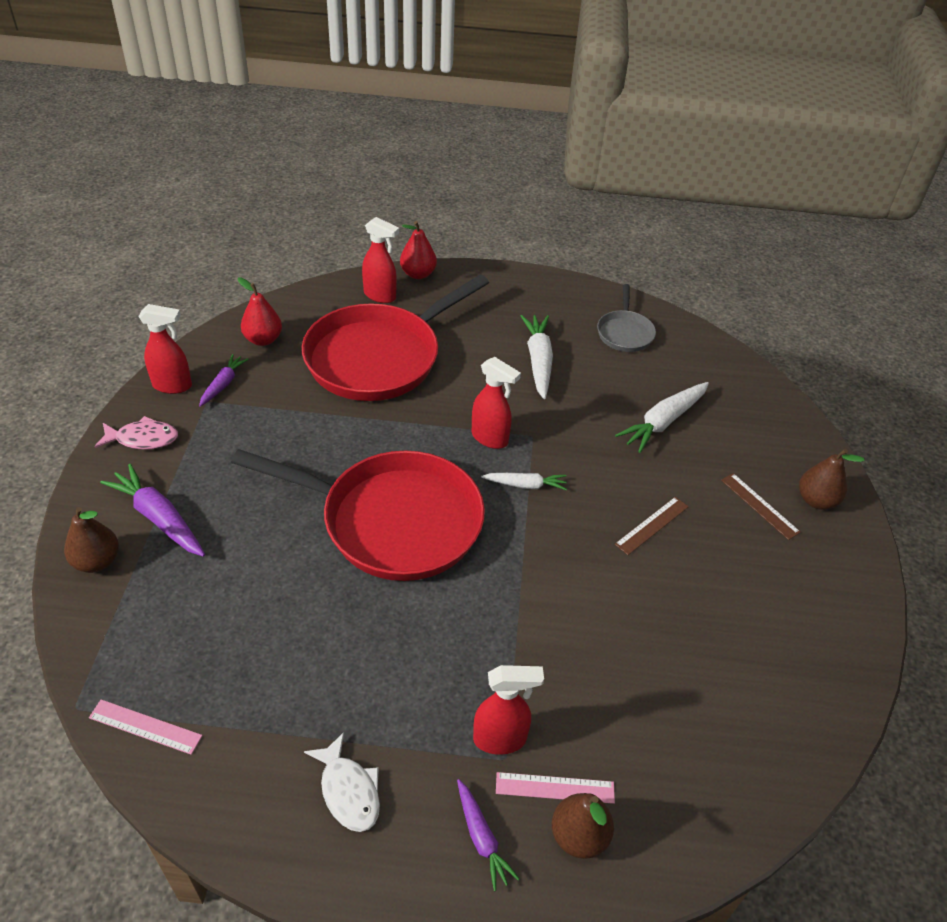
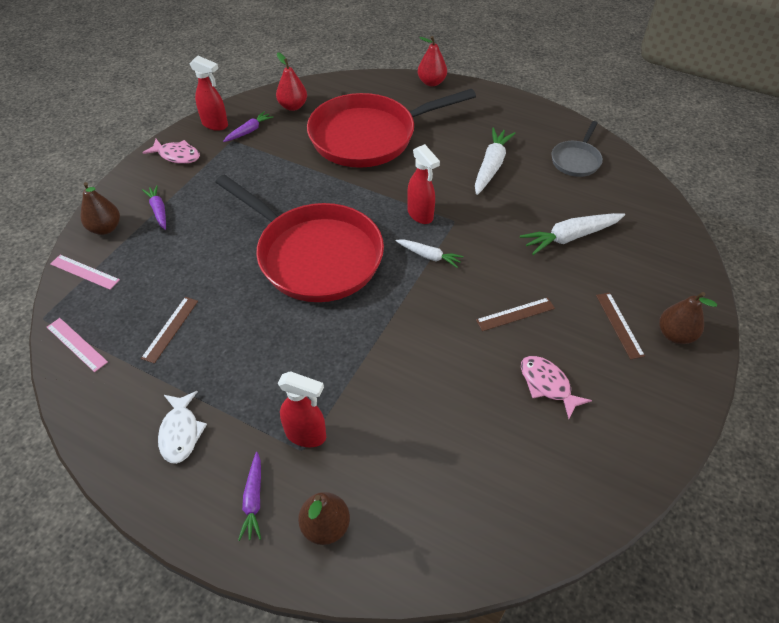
camera: 25 degrees right, 5 degrees up
purple carrot [100,464,205,557] -> purple carrot [142,185,166,230], size x0.60
red spray bottle [362,217,399,303] -> none
pink ruler [496,772,615,804] -> pink ruler moved to [51,255,120,290]
none -> brown ruler [141,297,198,364]
none -> pink fish [521,356,592,419]

